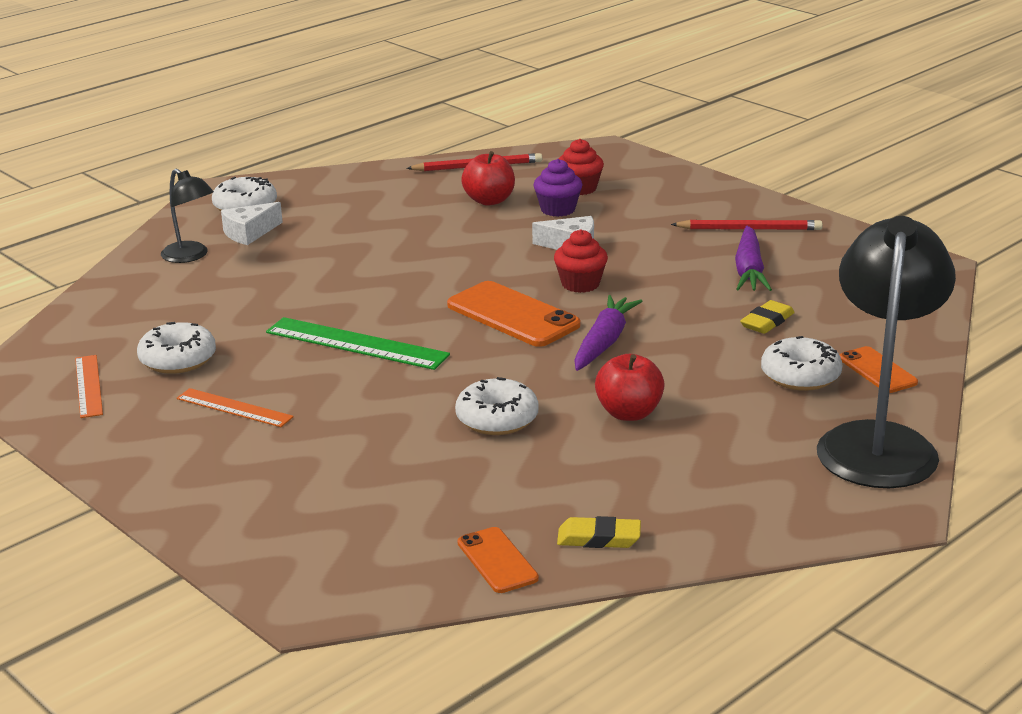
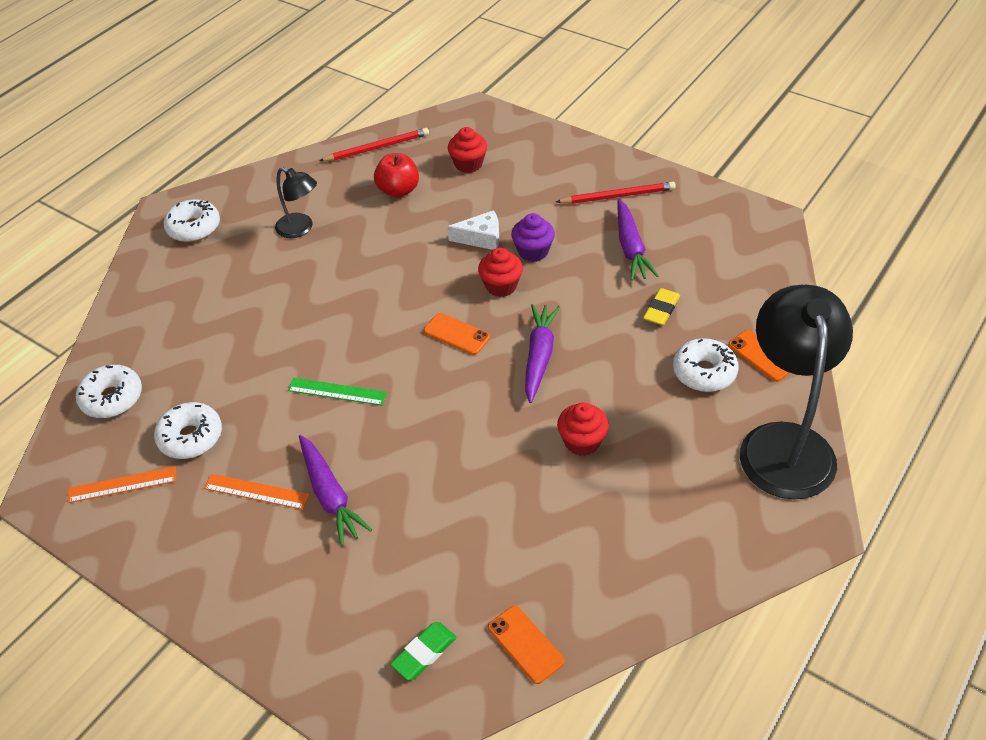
camera: 10 degrees left, 20 degrees up
orange ruler [75,355,103,418] -> orange ruler turned 75 degrees counterclockwise [68,466,176,503]
black lamp [161,169,214,263] -> black lamp moved to [275,167,317,238]
white cheese [221,202,283,245] -> none
green ruler [266,317,450,370] -> green ruler [288,378,387,406], size x0.62
orange phone [447,281,581,347] -> orange phone [424,313,490,355], size x0.58
white donut [455,377,539,435] -> white donut moved to [76,365,142,418]
purple cupcake [534,159,582,217] -> purple cupcake moved to [511,213,555,262]
yellow eraser [557,516,641,548] -> none
red apple [595,354,665,421] -> red cupcake [557,402,609,456]
none -> purple carrot [299,435,372,546]
none -> green eraser [390,622,457,680]

